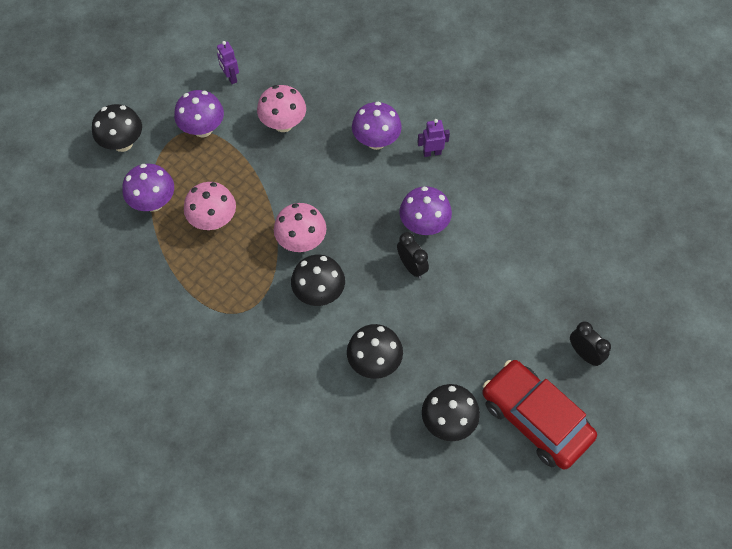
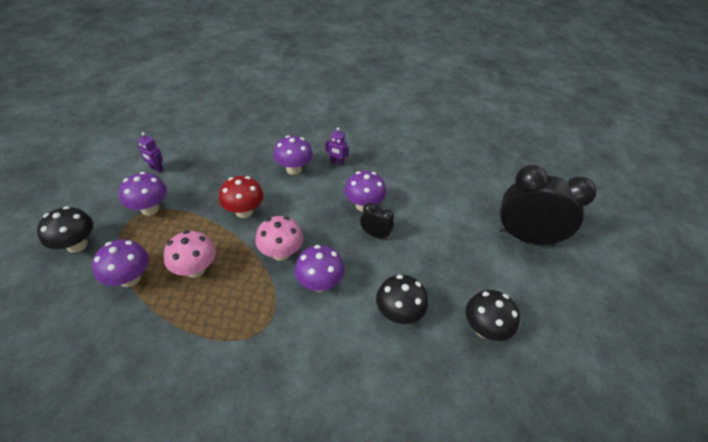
camera: 35 degrees left, 15 degrees down
pink mushroom [257,85,306,132] -> none
black mushroom [291,255,345,306] -> purple mushroom [295,245,345,292]
purple robot [417,119,450,157] -> purple robot turned 120 degrees counterclockwise [325,127,349,166]
red car [482,360,597,469] -> none
black clock [570,321,611,366] -> black clock [498,165,597,246], size x2.23
none -> red mushroom [219,176,263,218]

